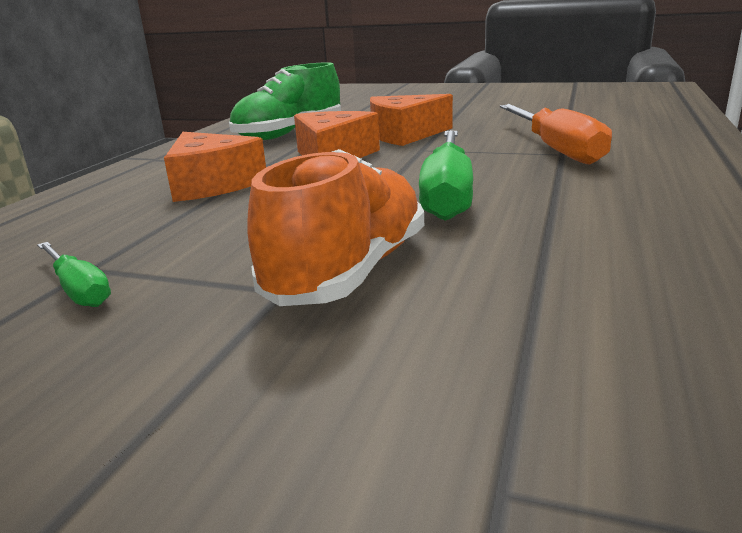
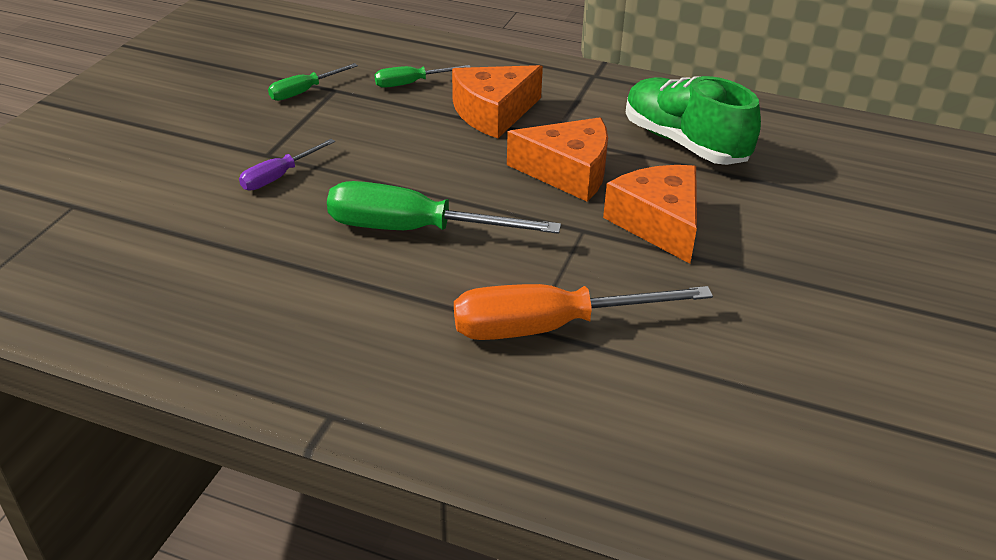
camera: 90 degrees right, 15 degrees up
orange shoe [248,149,424,306] -> purple screwdriver [239,139,335,191]
none -> green screwdriver [374,65,470,88]

